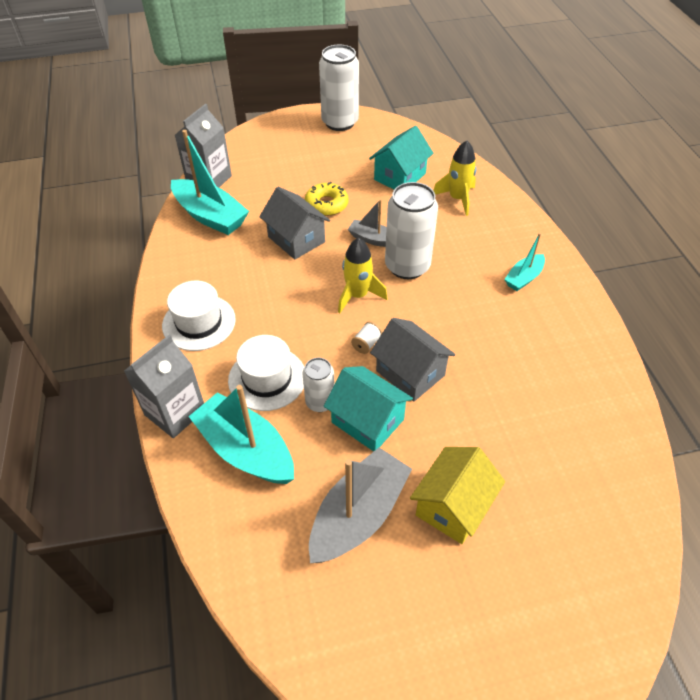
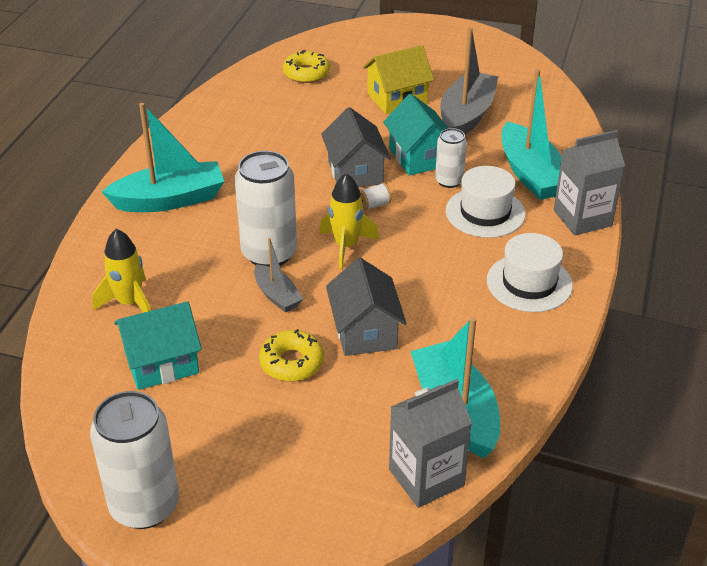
camera: 150 degrees left, 10 degrees down
grey boat [309,448,412,563] -> grey boat turned 135 degrees clockwise [440,27,498,135]
turquoise boat [504,233,545,291] -> turquoise boat [102,103,224,212], size x1.85
none -> yellow donut [283,50,330,83]

